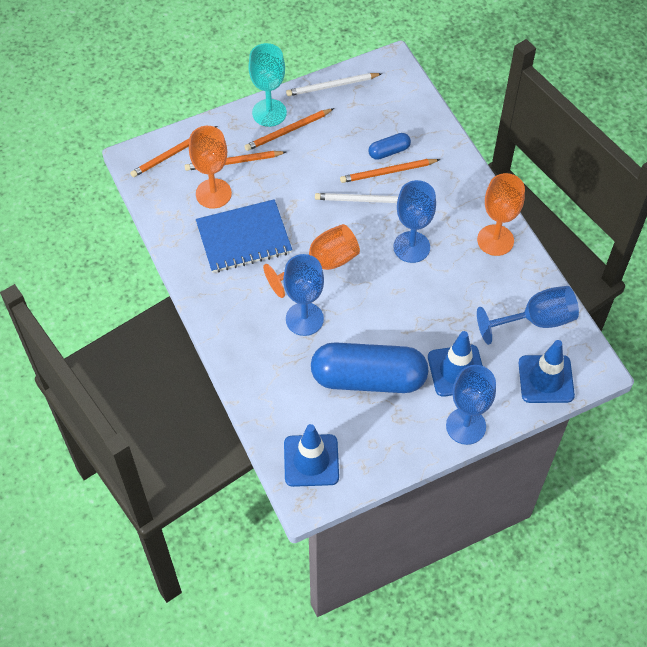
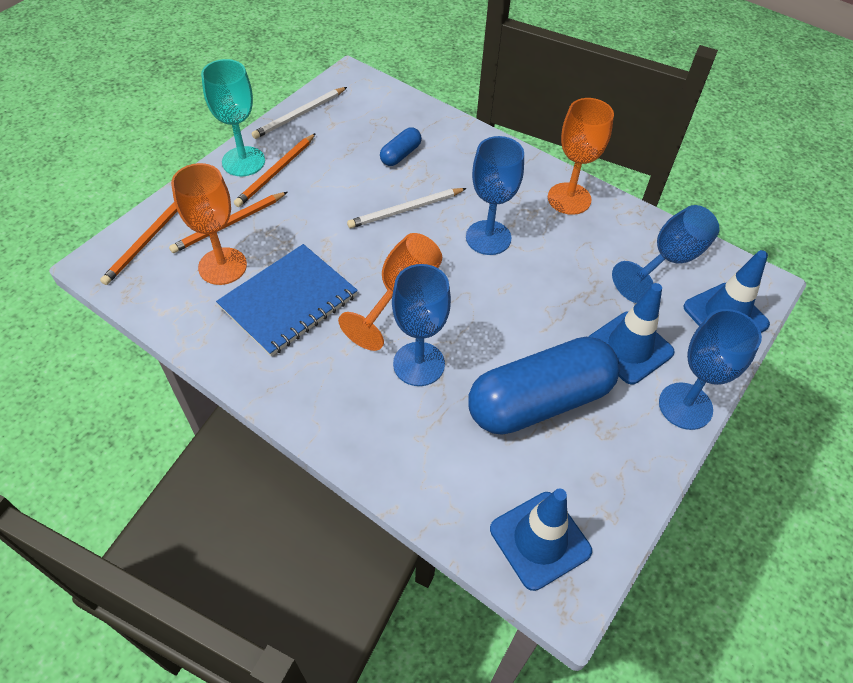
camera: 30 degrees left, 5 degrees down
orange pencil [340,159,440,183] -> none

